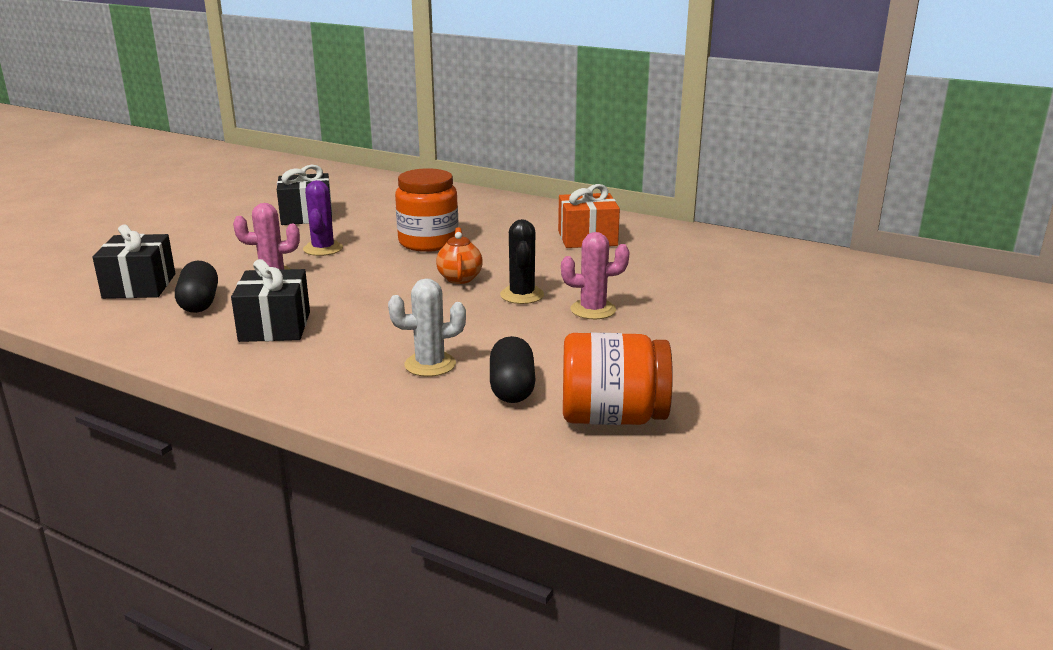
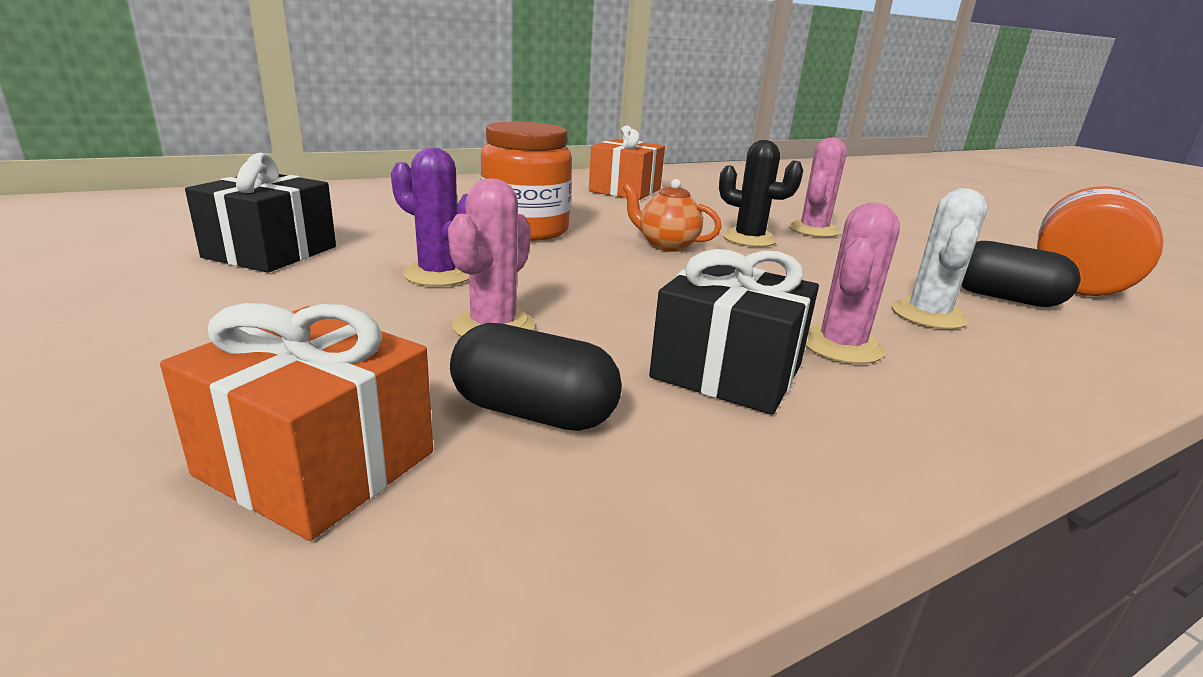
camera: 60 degrees left, 0 degrees up
black gift [93,224,175,299] -> orange gift [160,303,433,541]
none -> pink cactus [805,202,900,364]

